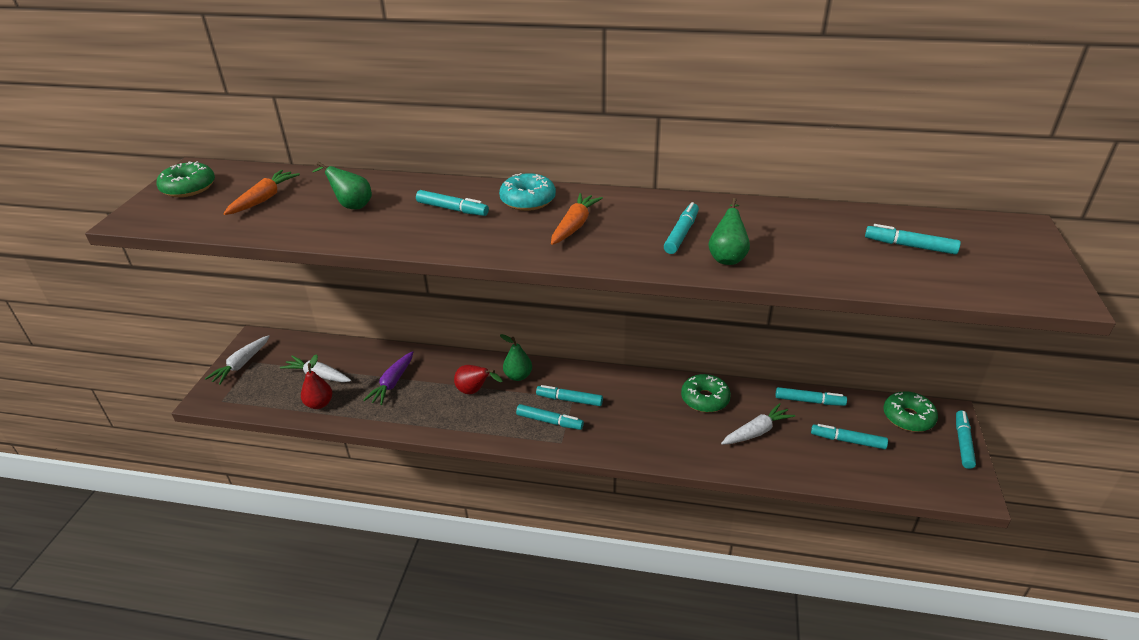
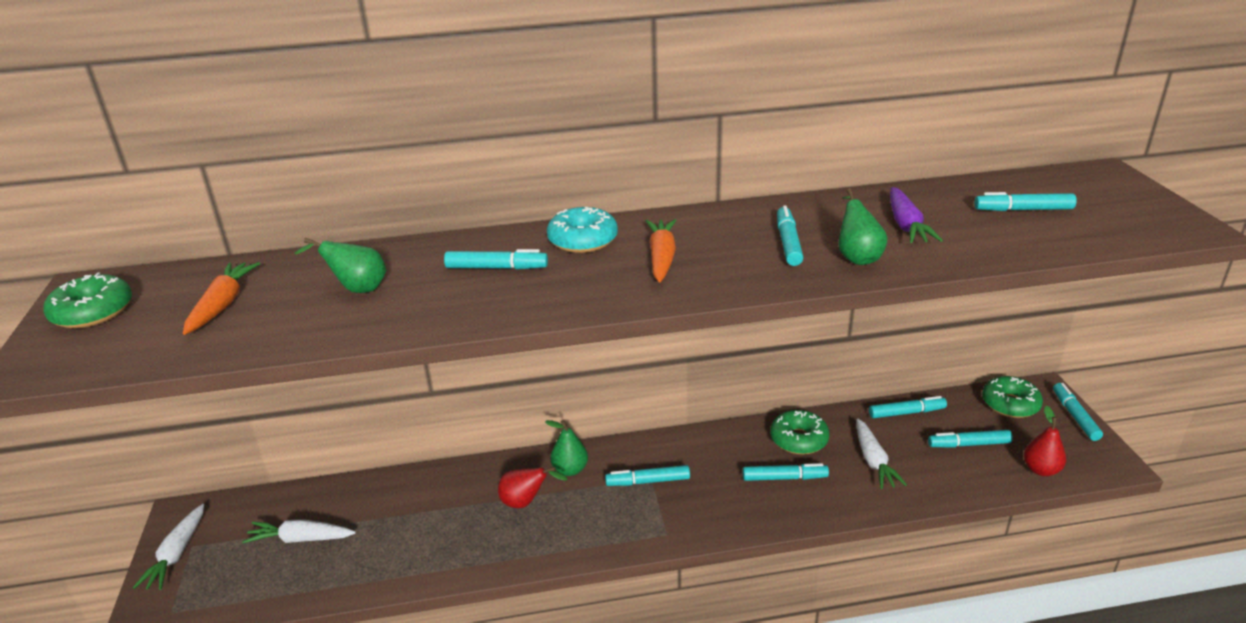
camera: 20 degrees left, 5 degrees down
red pear [301,354,333,409] -> red pear moved to [1024,405,1066,476]
purple carrot [363,351,413,405] -> purple carrot moved to [890,187,943,243]
turquoise marker [516,404,584,430] -> turquoise marker moved to [743,463,829,481]
white carrot [721,403,795,445] -> white carrot turned 135 degrees clockwise [857,418,907,489]

